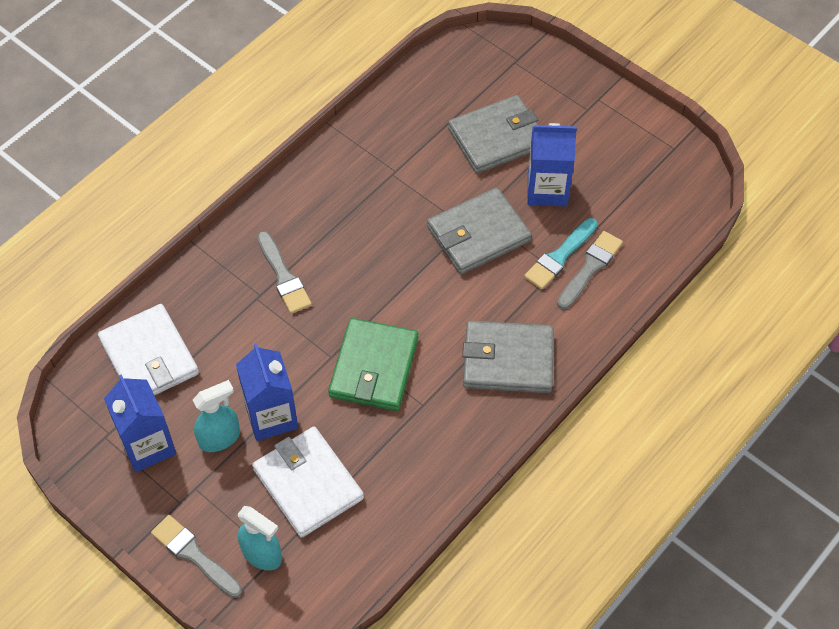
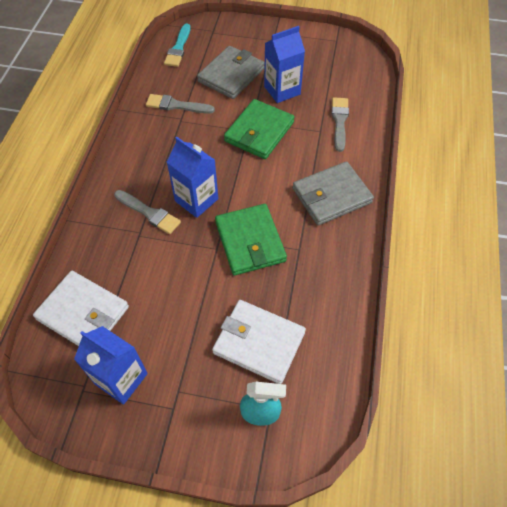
camera: 30 degrees left, 0 degrees up
grey brush [151,515,242,598] -> grey brush moved to [146,94,215,114]
turquoise spray bottle [193,380,240,452] -> none
blue carton [236,343,298,441] -> blue carton moved to [167,137,218,218]
grey wallet [427,187,532,274] -> green wallet [224,99,294,159]
turquoise brush [524,218,598,290] -> turquoise brush moved to [164,24,191,67]

